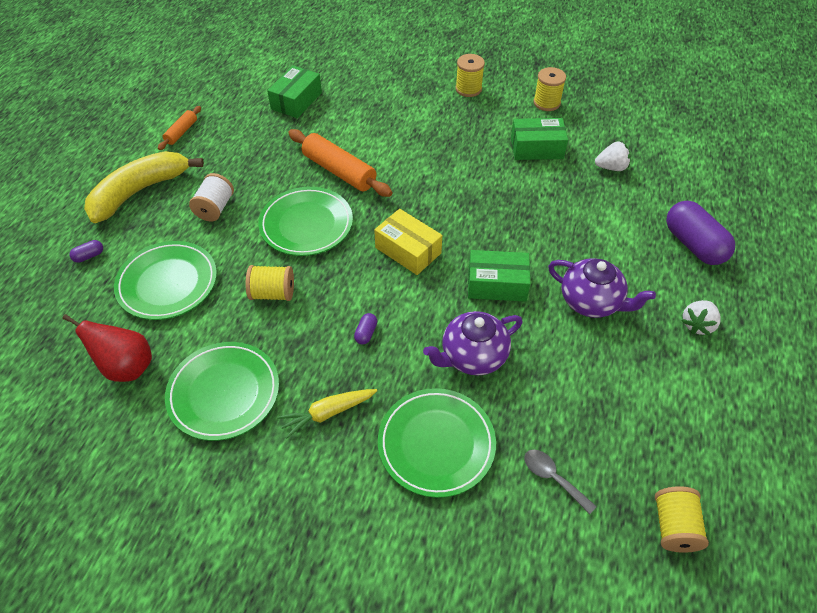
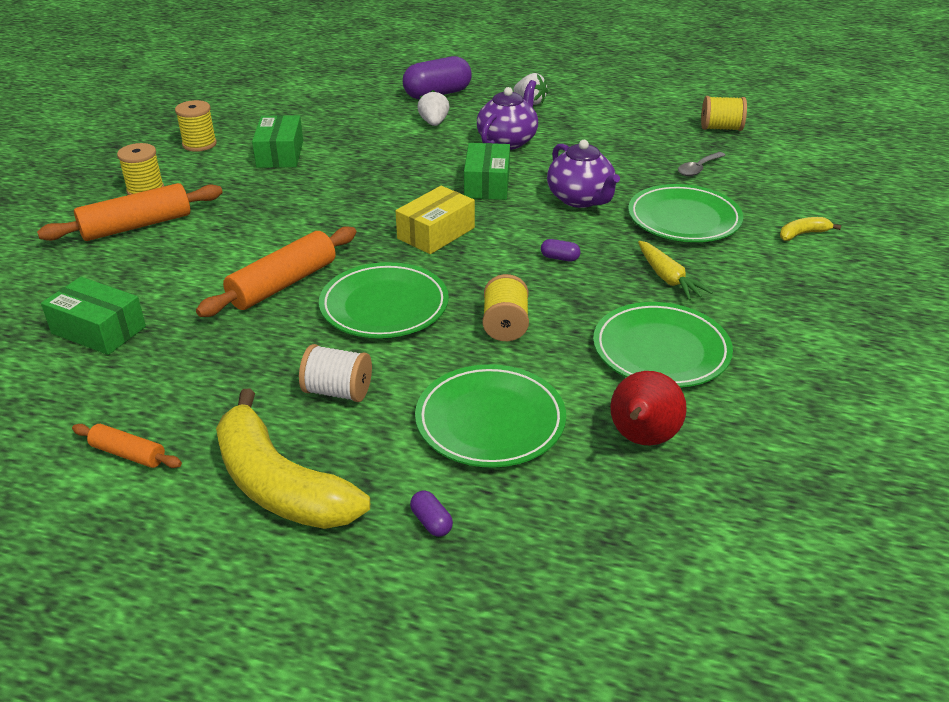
camera: 90 degrees left, 15 degrees down
white strawberry [595,141,631,171] -> white strawberry moved to [417,90,449,126]
none -> orange rolling pin [37,183,223,241]
none -> yellow banana [780,217,841,241]

